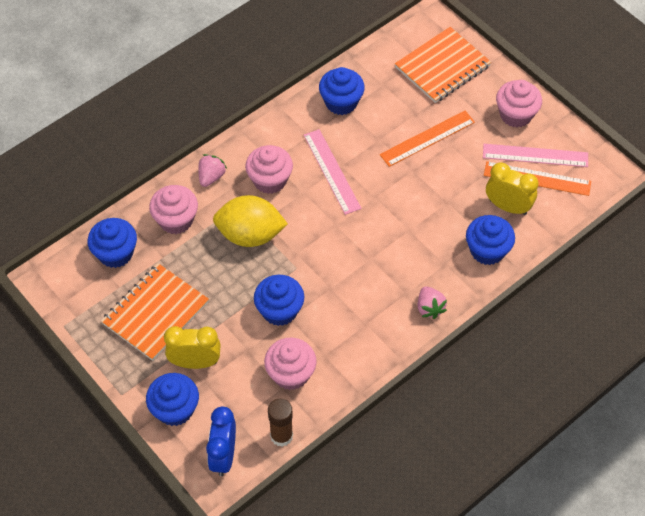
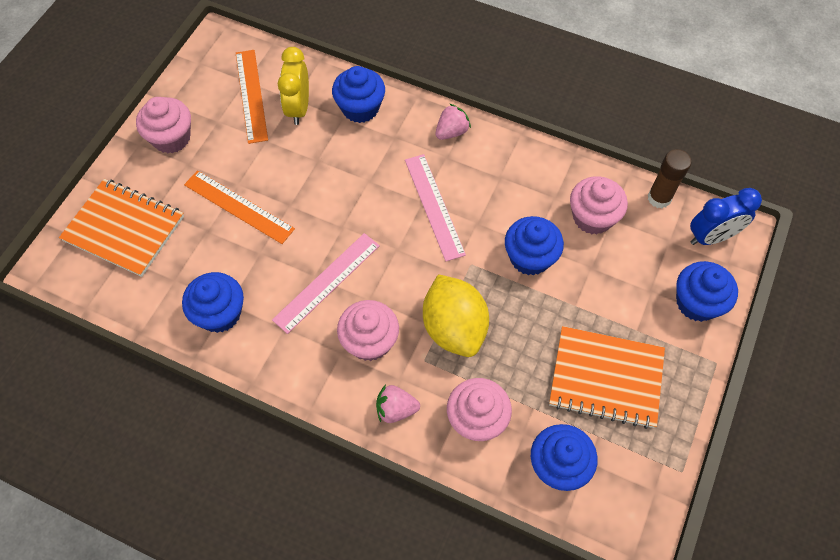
camera: 115 degrees left, 5 degrees up
yellow clock [164,326,221,369] -> none
pink ruler [483,144,588,167] -> pink ruler moved to [405,154,466,261]

